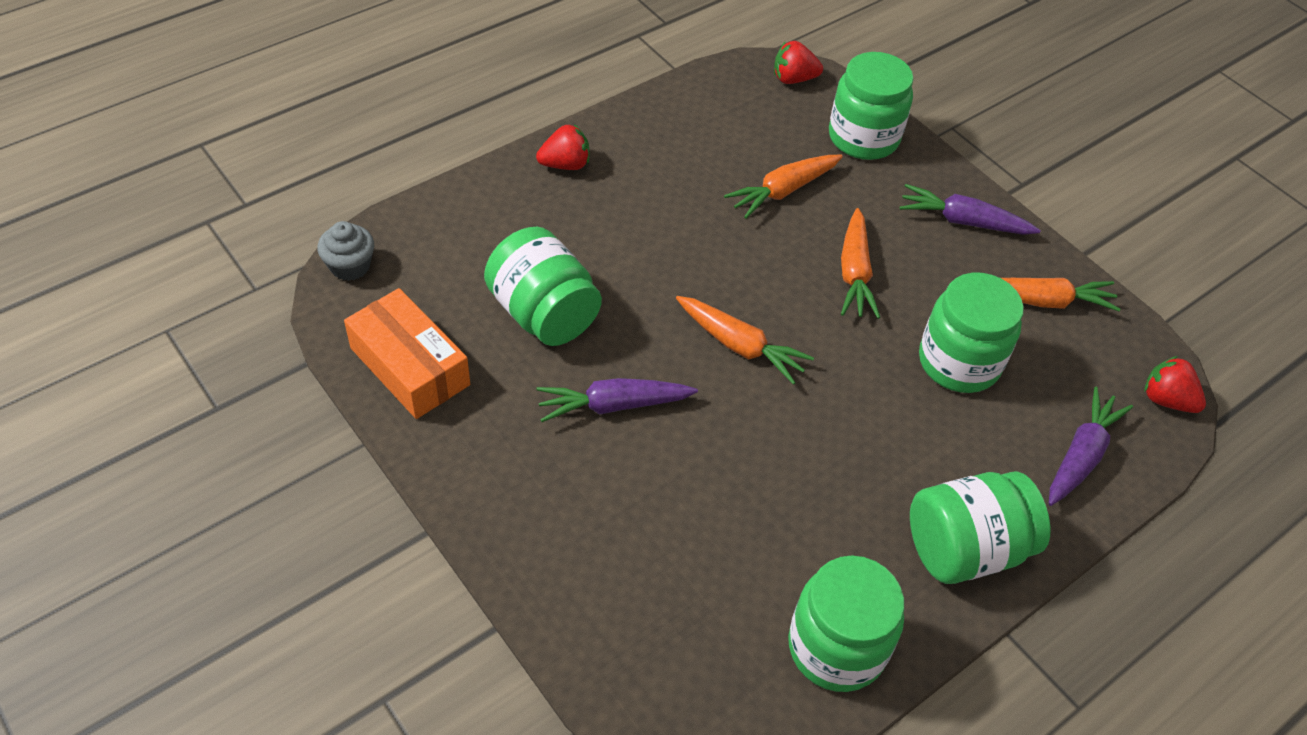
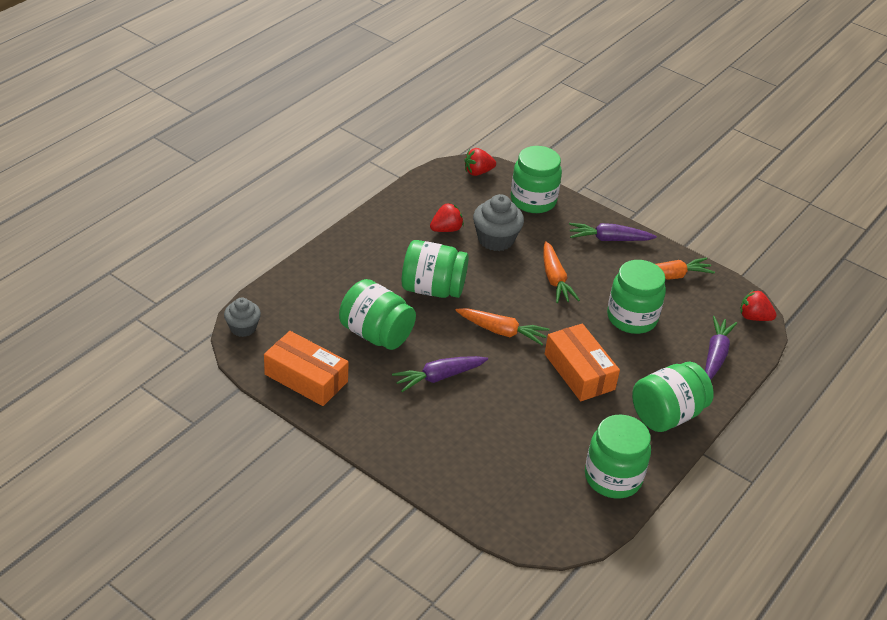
camera: 15 degrees left, 10 degrees down
red strawberry [536,124,589,170] -> red strawberry moved to [430,203,464,232]
orange carrot [724,155,843,219] -> grey cupcake [473,194,524,251]
none -> green jar [402,240,469,298]
none -> orange box [545,324,620,401]

